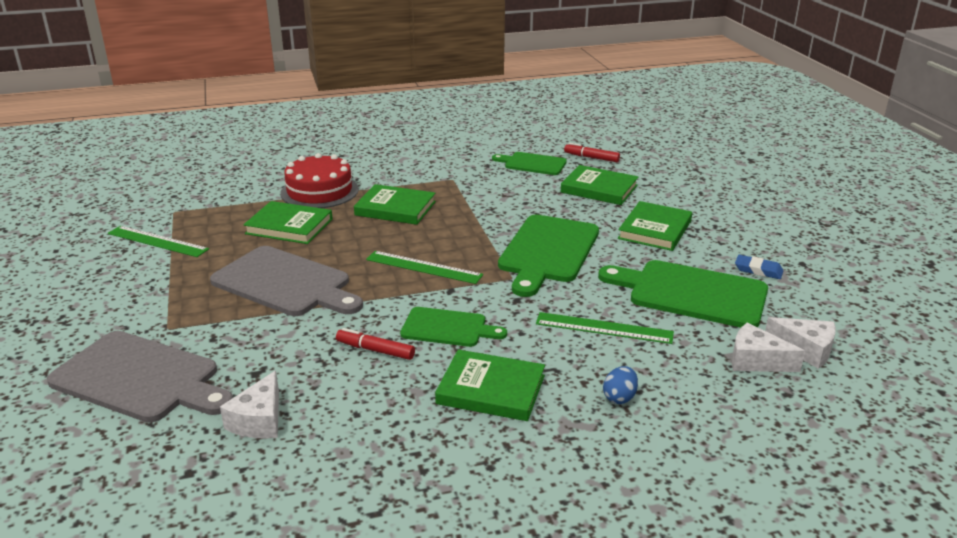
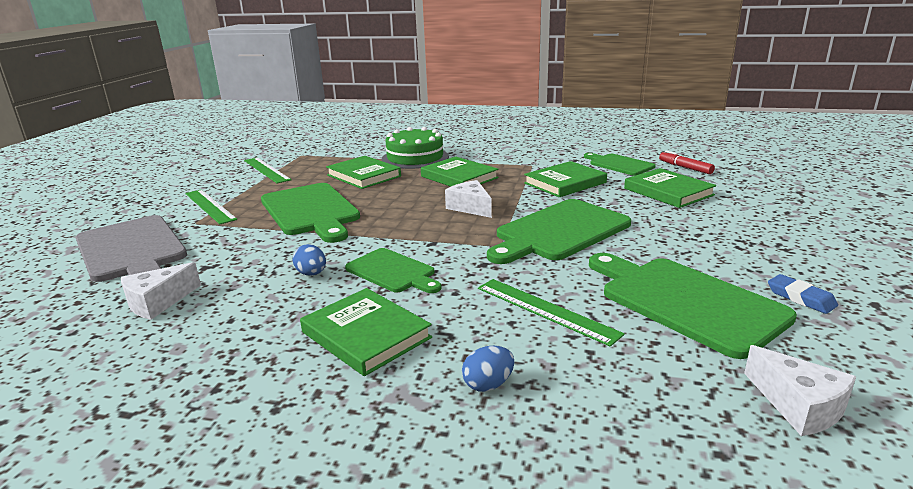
camera: 30 degrees right, 5 degrees down
grey cutting board [210,246,363,316] -> green cutting board [261,183,360,243]
red cake [280,153,359,208] -> green cake [382,127,449,169]
red marker [336,328,415,360] -> blue egg [293,244,326,276]
green ruler [366,251,483,284] -> green ruler moved to [185,189,237,224]
green book [618,201,692,251] -> green book moved to [524,161,607,197]
white cheese [732,323,805,372] -> white cheese moved to [445,180,492,218]

